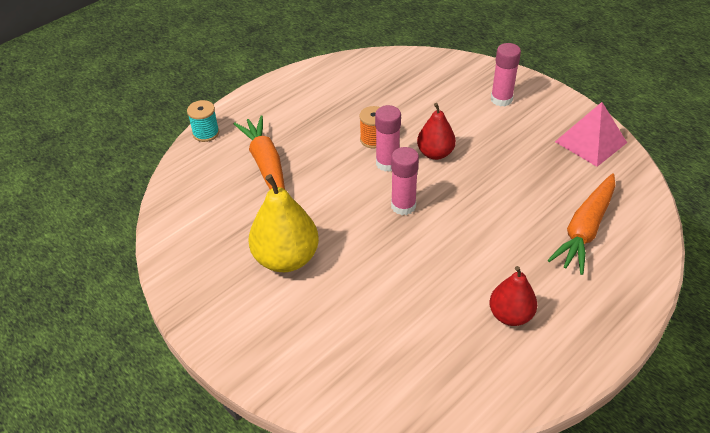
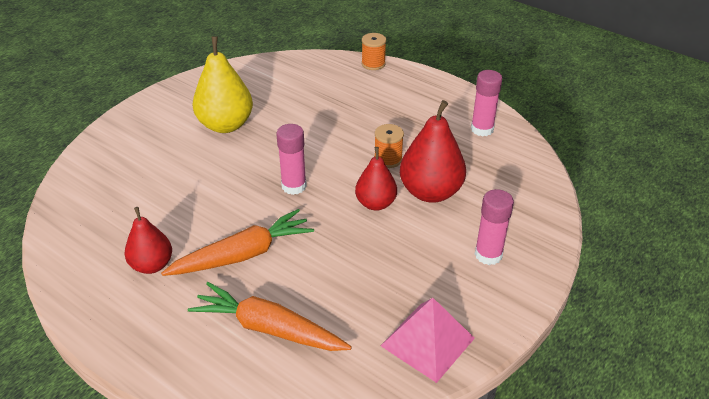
camera: 80 degrees right, 5 degrees down
turquoise spool [187,100,219,142] -> orange spool [362,33,386,70]
orange carrot [233,115,285,190] -> orange carrot moved to [161,209,314,276]
pink glue stick [375,105,401,172] -> pink glue stick moved to [471,70,502,136]
none -> red pear [400,100,466,203]

